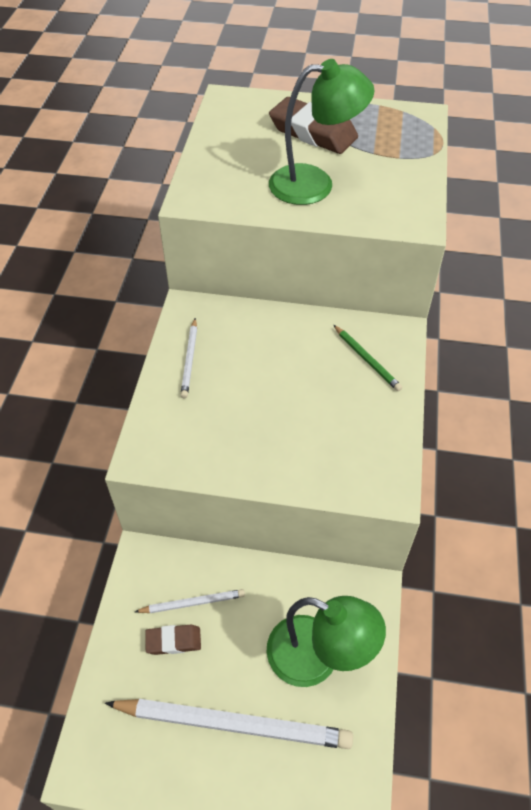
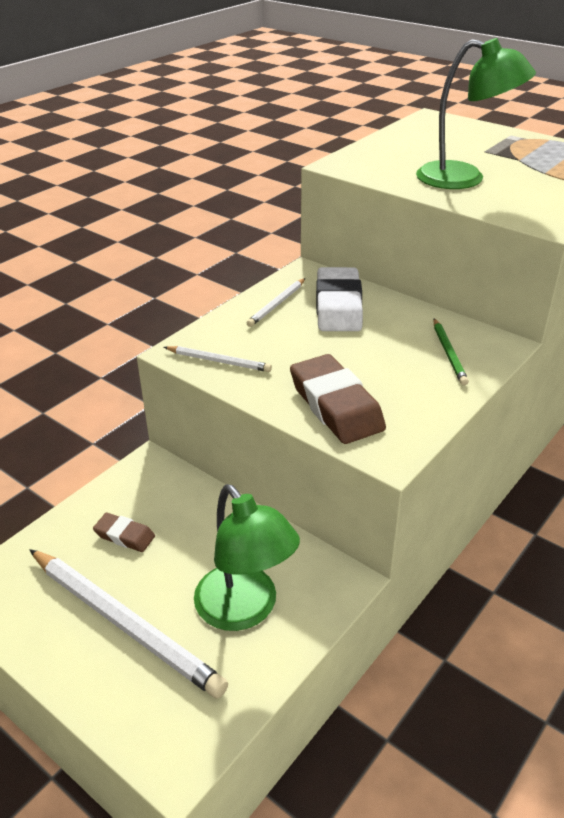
camera: 30 degrees right, 15 degrees down
white pencil [135,589,245,613] -> white pencil moved to [164,346,272,372]
brown eraser [269,97,358,154] -> brown eraser moved to [290,354,386,444]
none -> white eraser [316,267,363,331]

